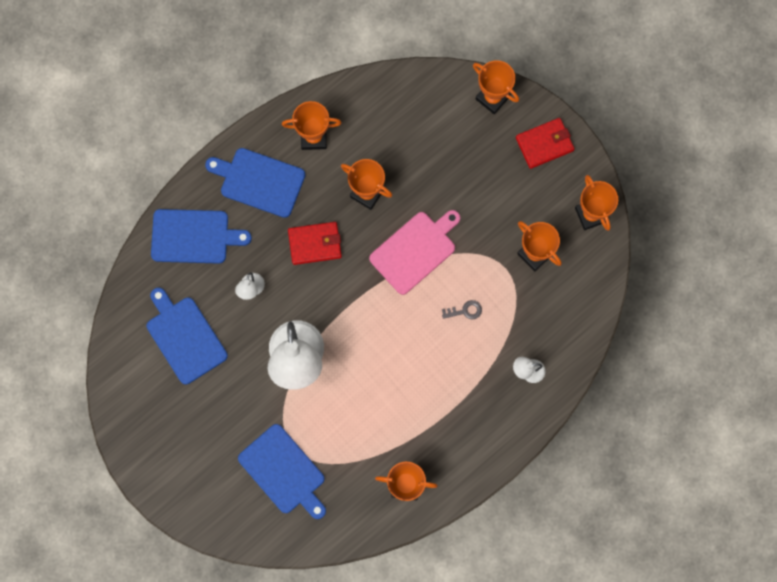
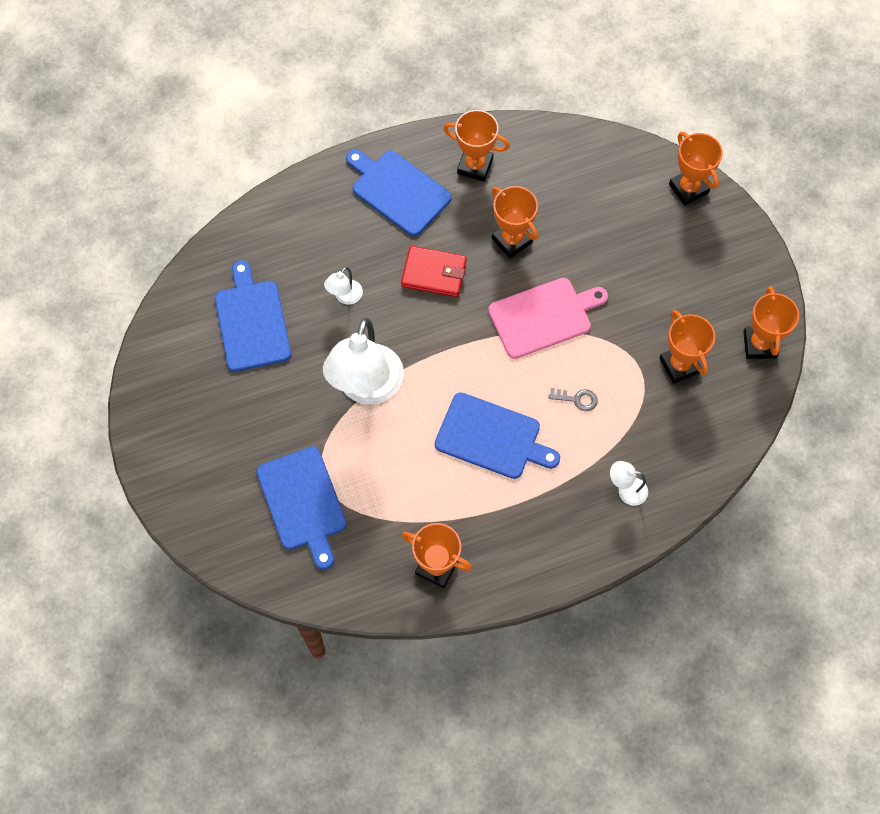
camera: 20 degrees right, 10 degrees down
blue cutting board [151,209,252,264] -> blue cutting board moved to [435,392,560,479]
red wallet [516,118,575,169] -> none

